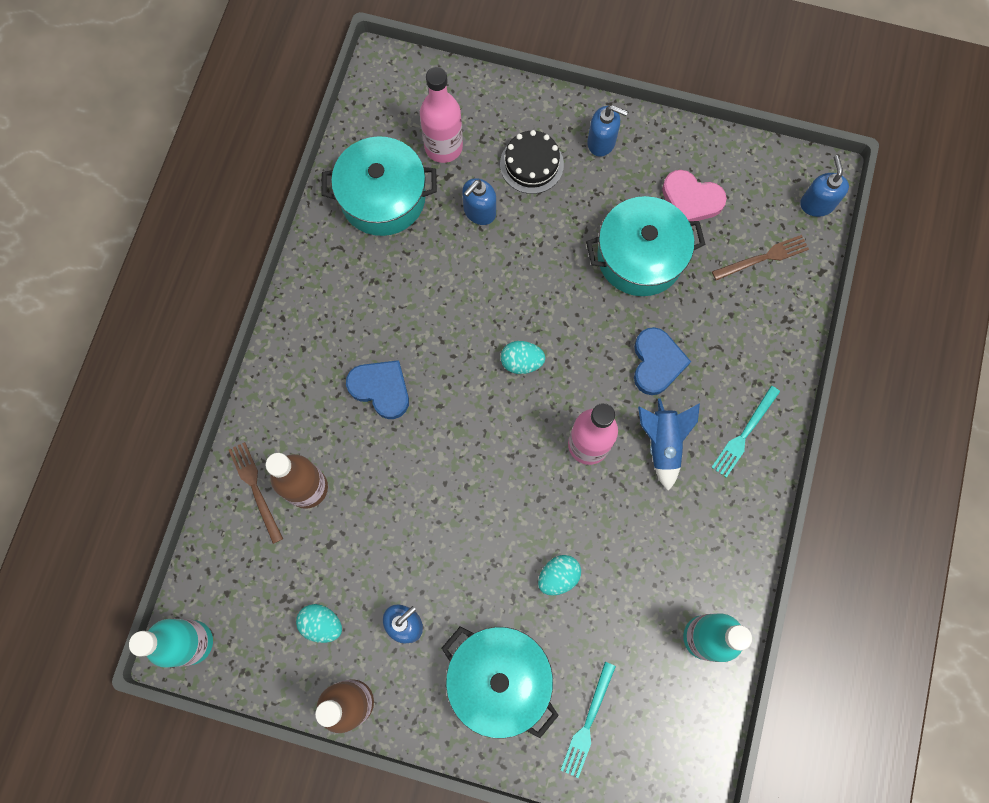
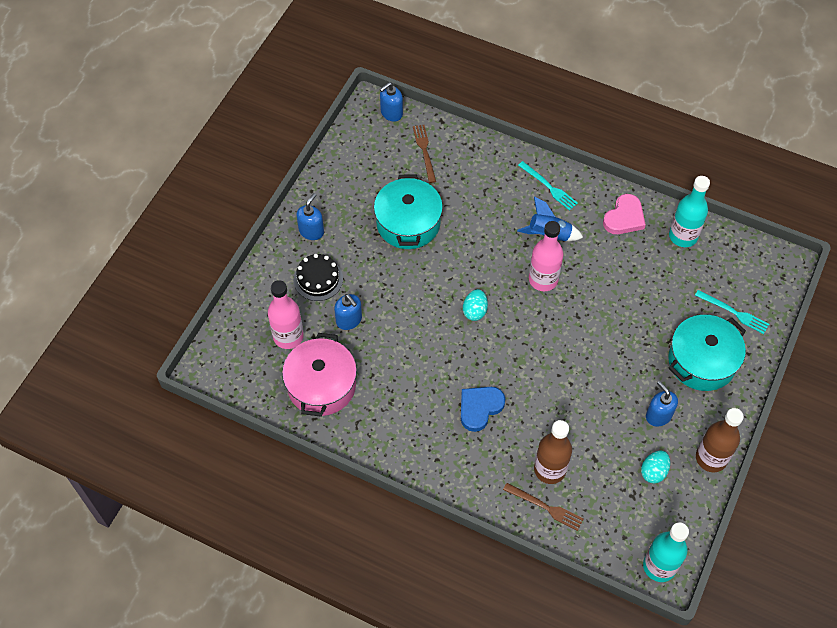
camera: 80 degrees left, 15 degrees down
brown fork [229,442,283,544] -> brown fork turned 135 degrees counterclockwise [503,483,583,531]
turquoise pot [322,136,437,236] -> pink pot [282,333,357,417]
turquoise egg [538,555,581,596] -> none
blue heart [634,327,691,395] -> none
pink heart [662,170,727,221] -> pink heart moved to [603,194,646,234]
blue soap dispenser [800,155,849,217] -> blue soap dispenser turned 45 degrees counterclockwise [380,82,403,122]

